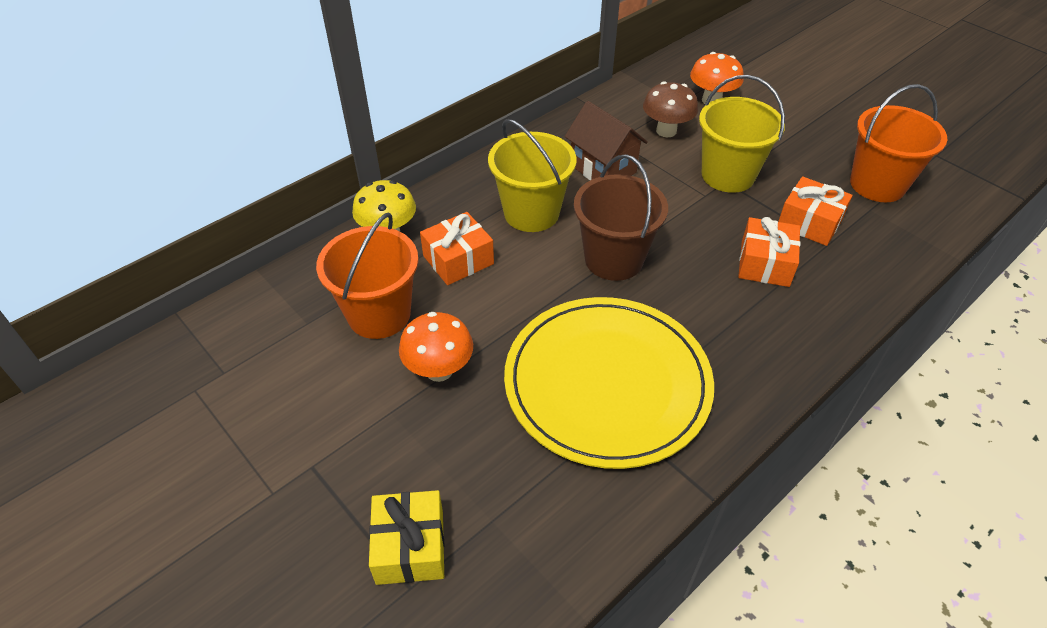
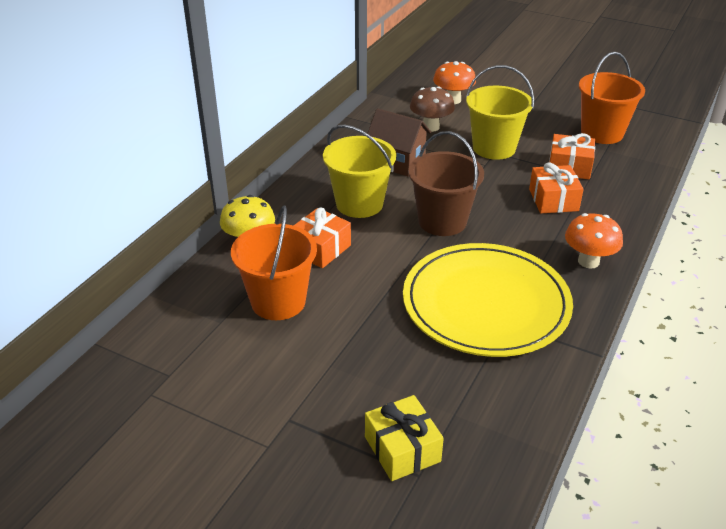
camera: 20 degrees left, 10 degrees down
orange mushroom [399,312,473,382] -> orange mushroom moved to [565,213,623,269]

